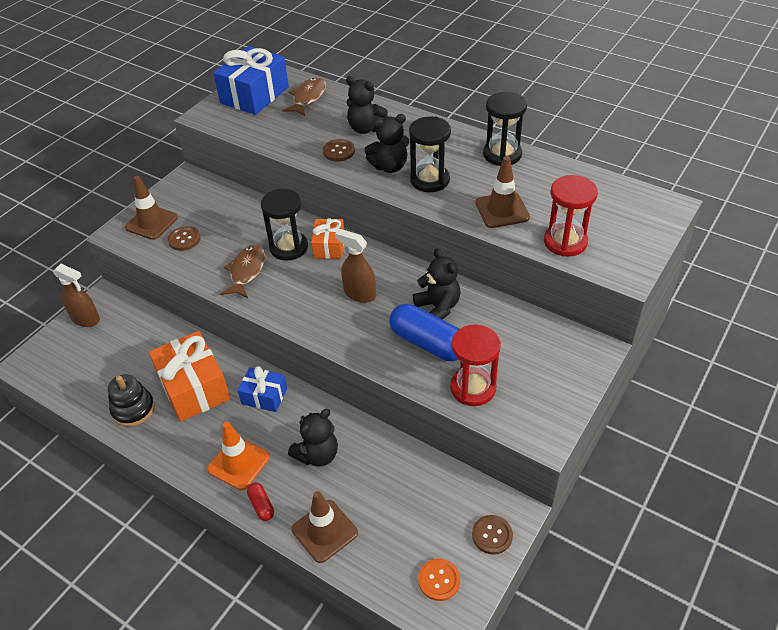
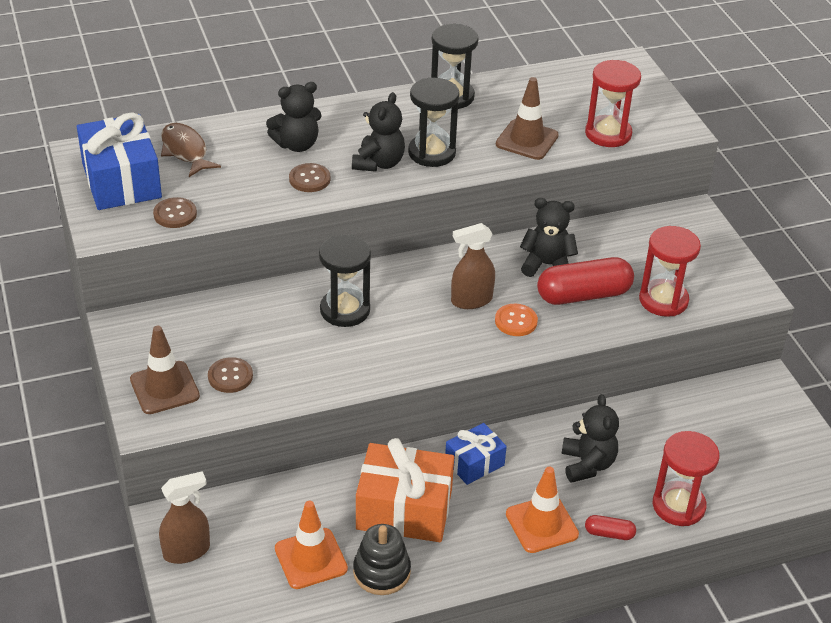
camera: 55 degrees left, 5 degrees down
brown fish [220,245,265,298] -> none
brown traffic cone [291,491,358,563] -> red hourglass [653,431,719,526]
orange gift [311,218,344,259] -> none
blue capsule [389,304,459,361] -> red capsule [537,257,634,305]
orange button [418,559,460,601] -> orange button moved to [495,304,538,336]
brown button [472,515,513,555] -> brown button moved to [153,197,197,228]
none -> orange traffic cone [275,501,348,589]

